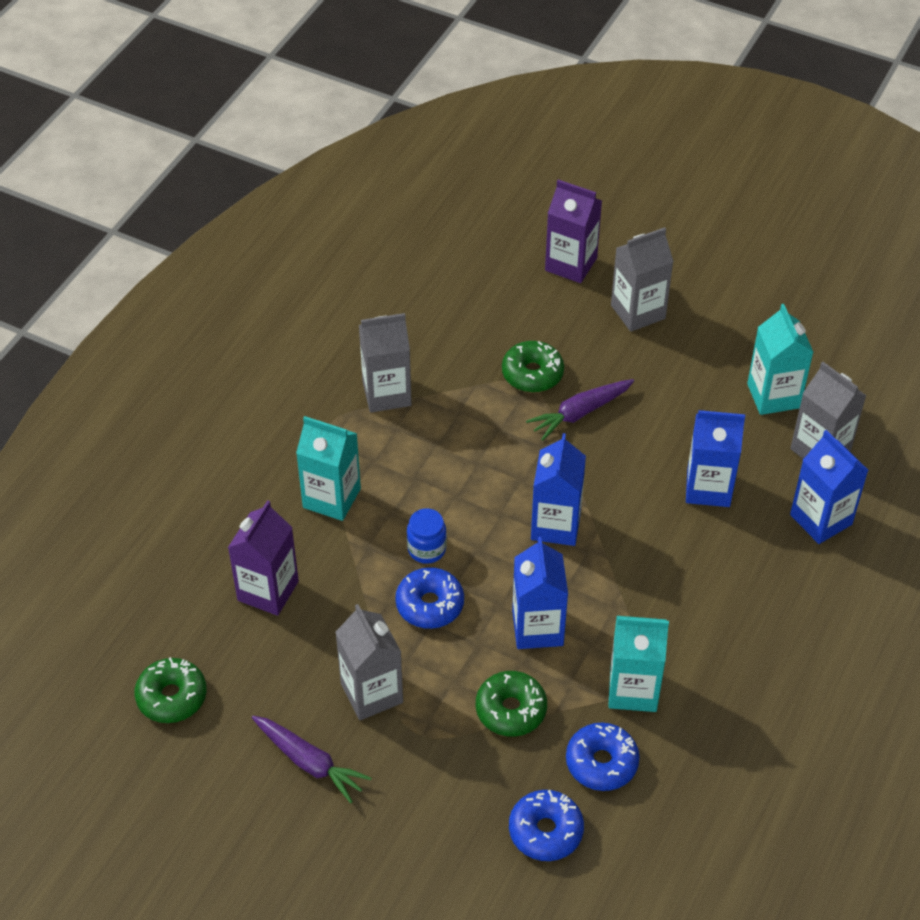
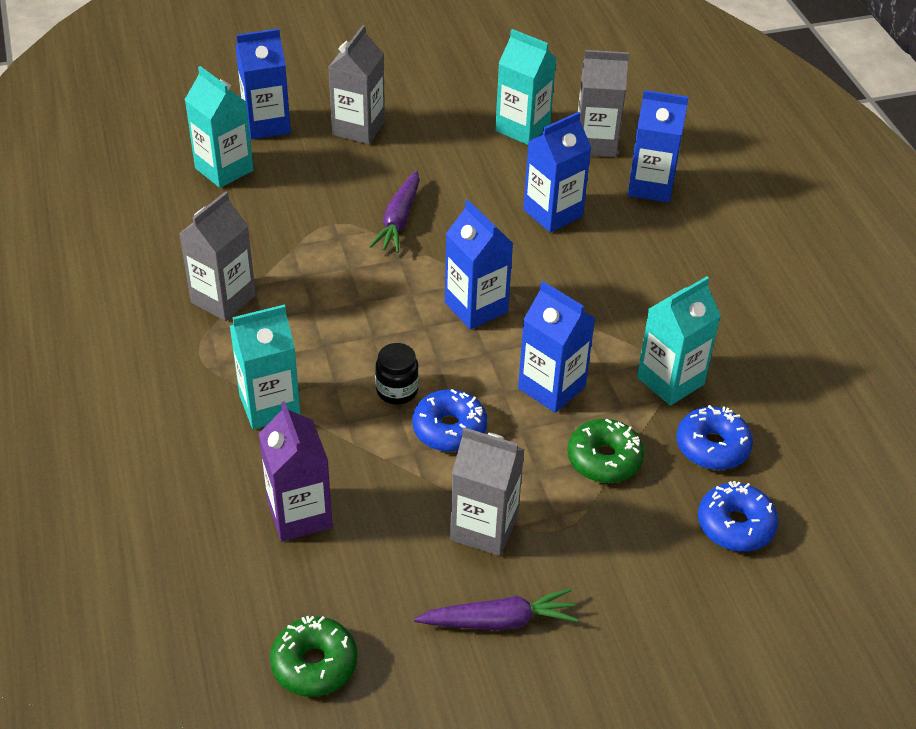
camera: 45 degrees left, 5 degrees down
blue jar [407,508,447,564] -> black jar [375,343,419,404]
green donut [502,341,564,393] -> none
purple carton [545,179,602,283] -> blue carton [236,29,291,139]
none -> turquoise carton [185,66,253,188]

